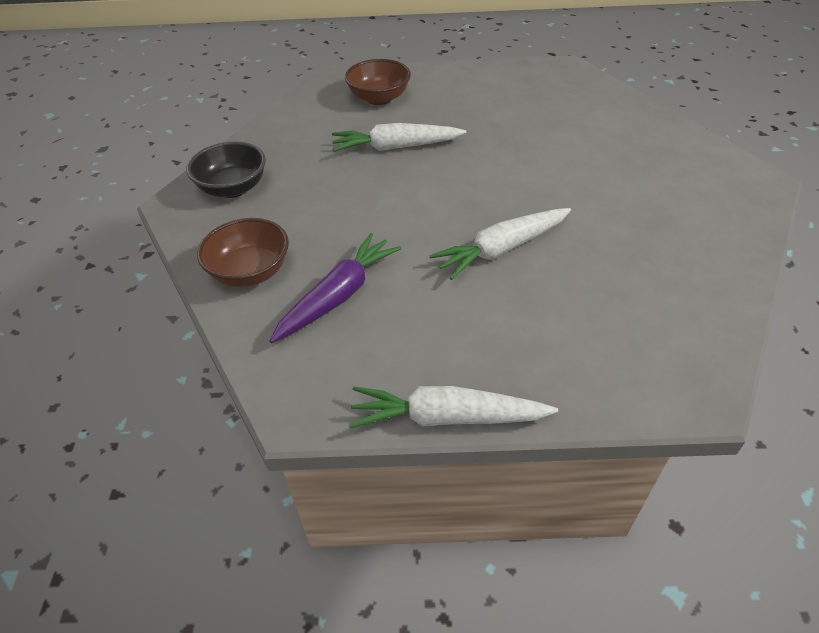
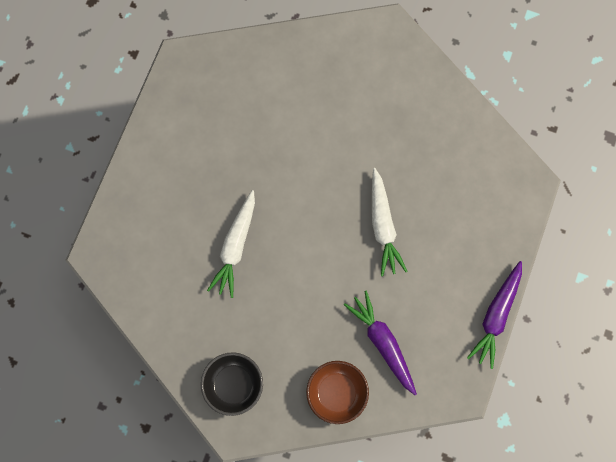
camera: 70 degrees left, 30 degrees up
brown bowl [345,59,411,105] -> none
white carrot [349,386,558,429] -> purple carrot [467,261,522,369]

